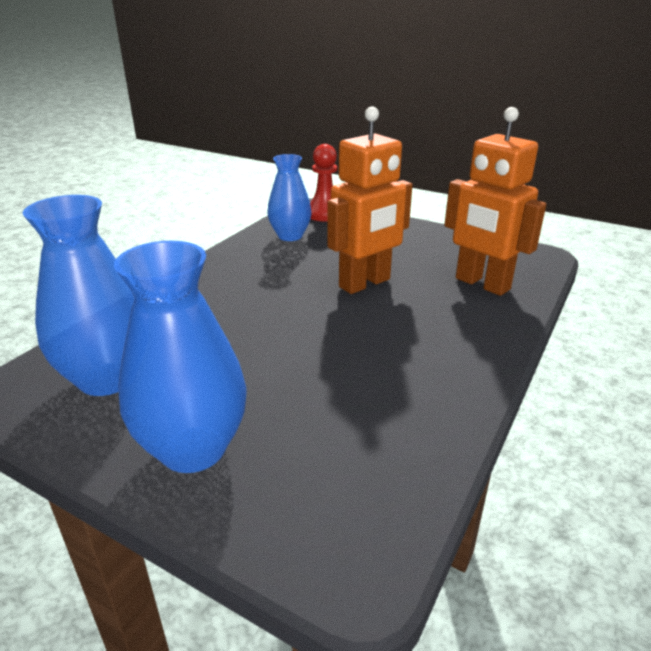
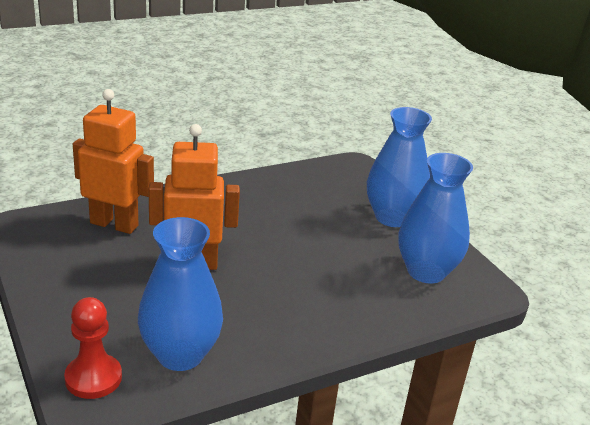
camera: 150 degrees left, 0 degrees up
blue vase [267,154,312,241] -> blue vase [138,217,223,371], size x1.51
orange robot [444,107,546,296] -> orange robot turned 60 degrees counterclockwise [73,89,154,234]

